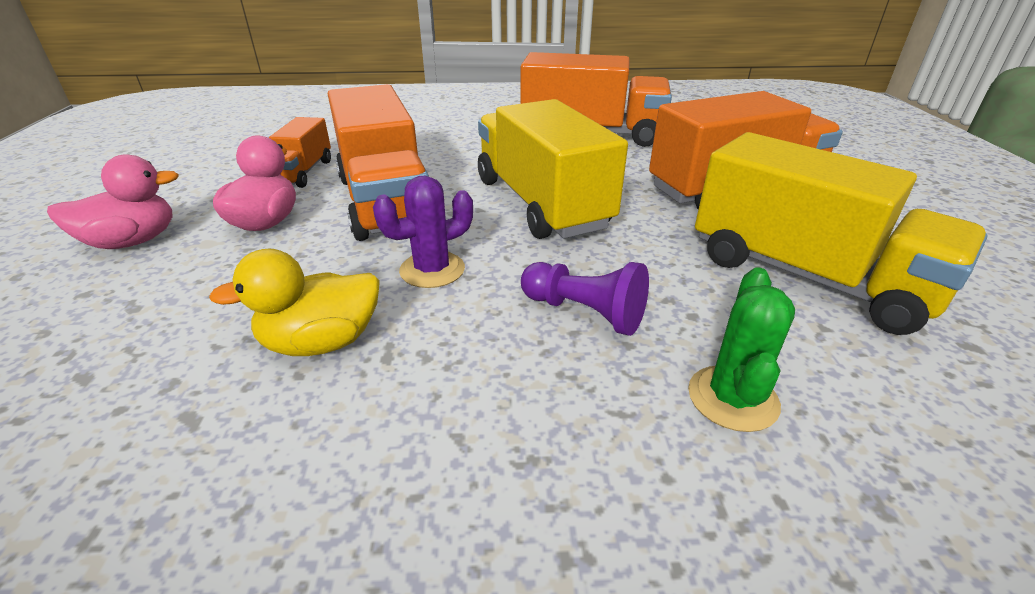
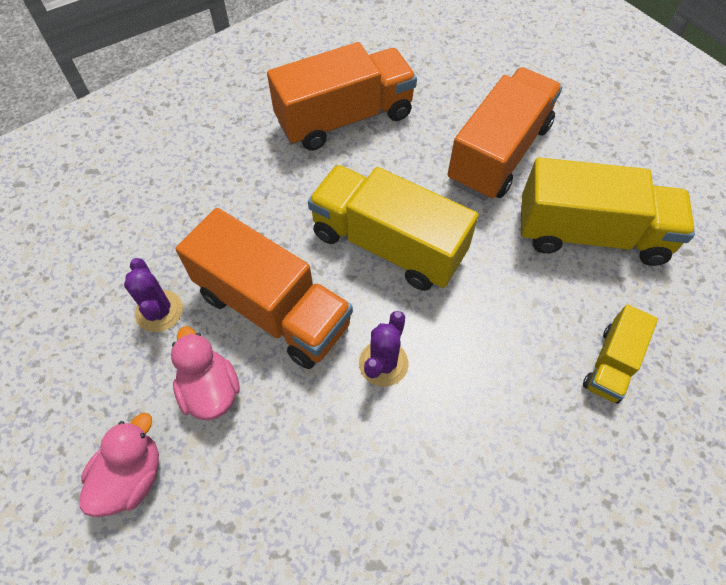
camera: 35 degrees left, 25 degrees up
yellow duck [209,249,380,356] -> none
orange truck [269,117,331,188] -> purple cactus [124,258,183,332]
purple pawn [521,262,649,336] -> none
green cactus [688,267,795,432] -> yellow truck [583,304,658,404]

